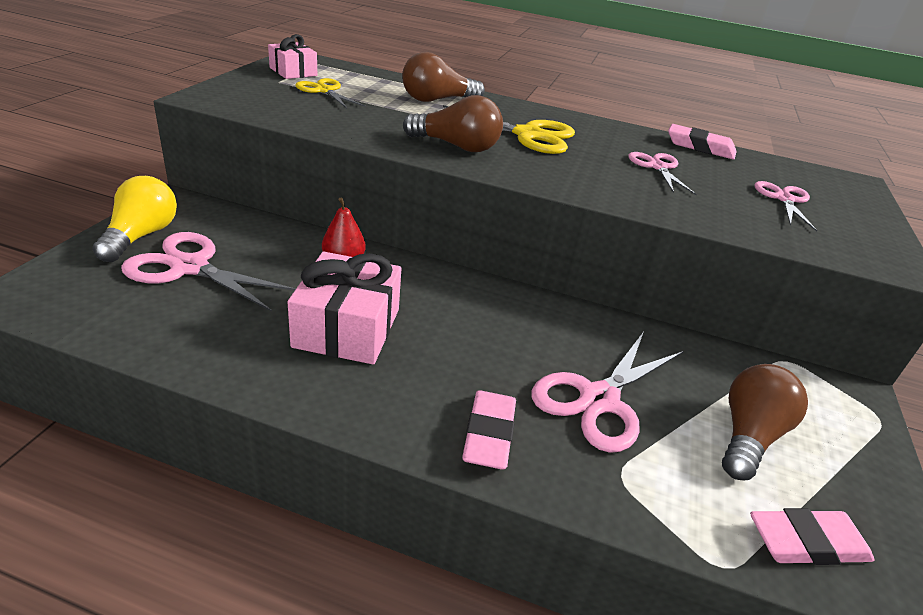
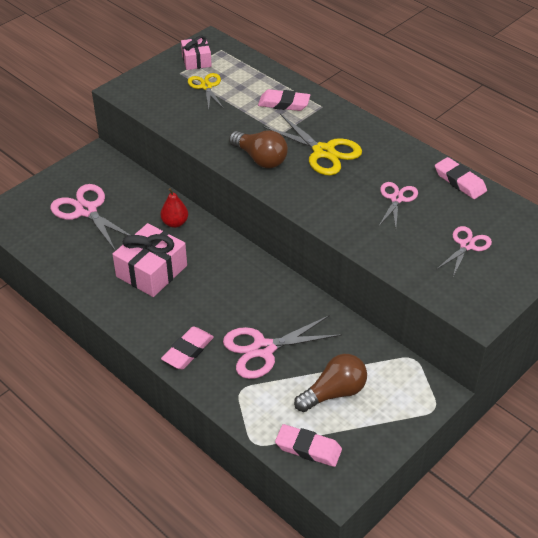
camera: 30 degrees right, 10 degrees up
yellow light bulb [92,176,177,262] -> none
brown light bulb [402,52,485,102] -> pink eraser [258,89,310,111]

